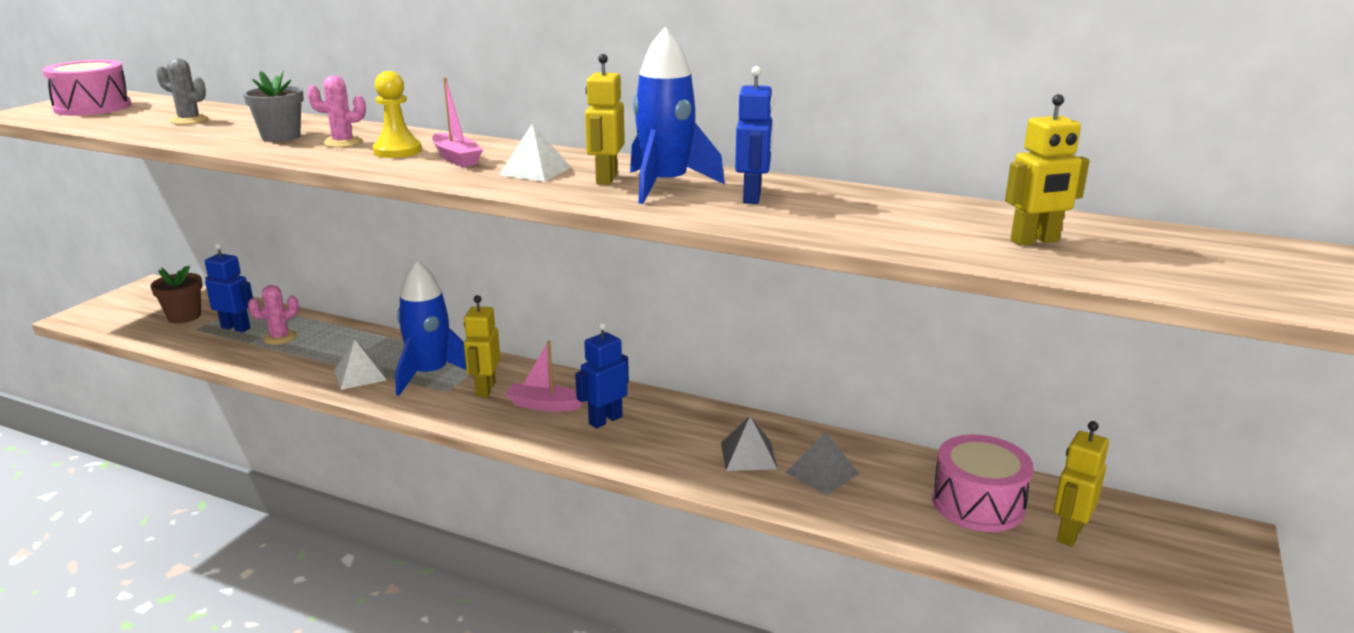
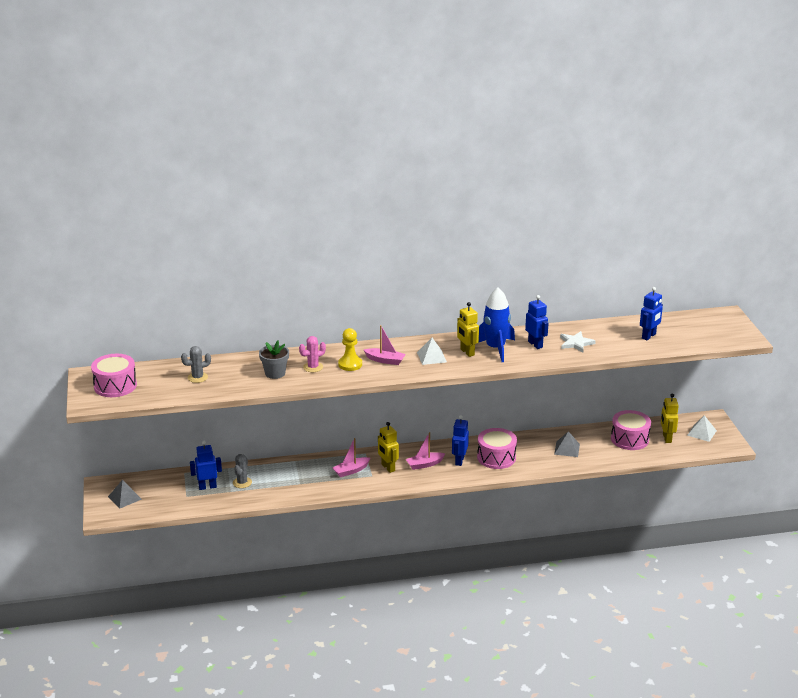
camera: 35 degrees left, 5 degrees up
brown flower pot [150,265,203,323] -> none
pink cactus [248,285,299,345] -> grey cactus [233,454,252,488]
white pyramid [334,339,387,390] -> white pyramid moved to [687,415,717,442]
blue rocket [395,260,466,396] -> pink boat [332,438,370,477]
grey pyramid [721,416,778,471] -> grey pyramid moved to [108,480,142,509]
yellow robot [1005,94,1090,246] -> blue robot [640,287,663,340]
none -> pink drum [477,428,517,469]
none -> white star [560,331,596,352]

